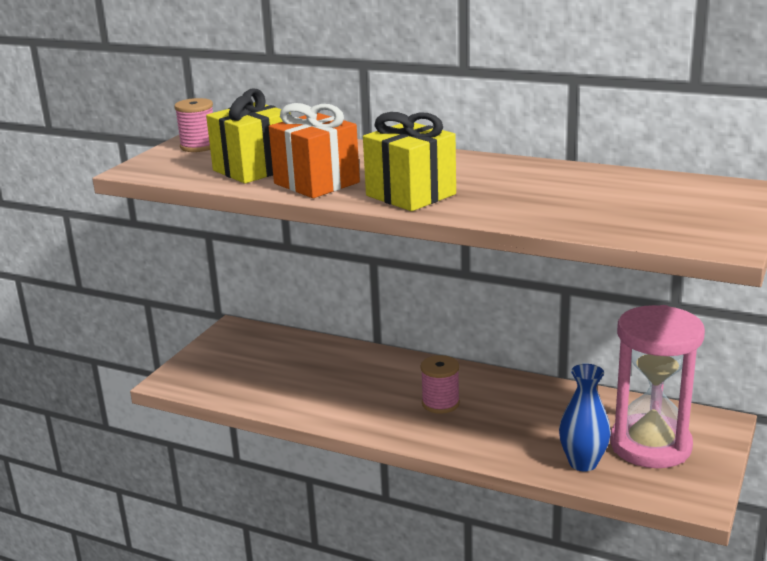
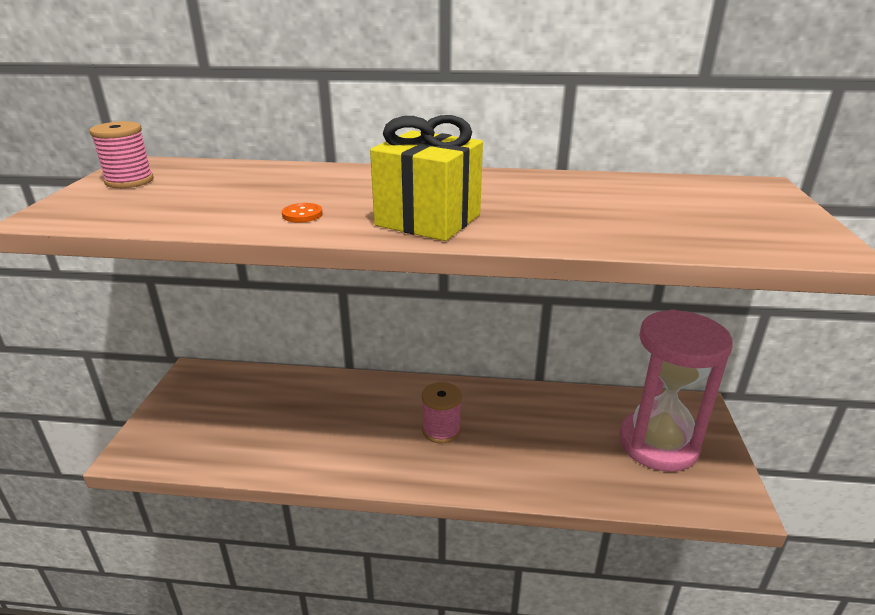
camera: 20 degrees left, 5 degrees up
yellow gift [206,88,291,184] -> none
orange gift [269,103,360,198] -> orange button [282,203,323,223]
blue vase [559,364,611,472] -> none

